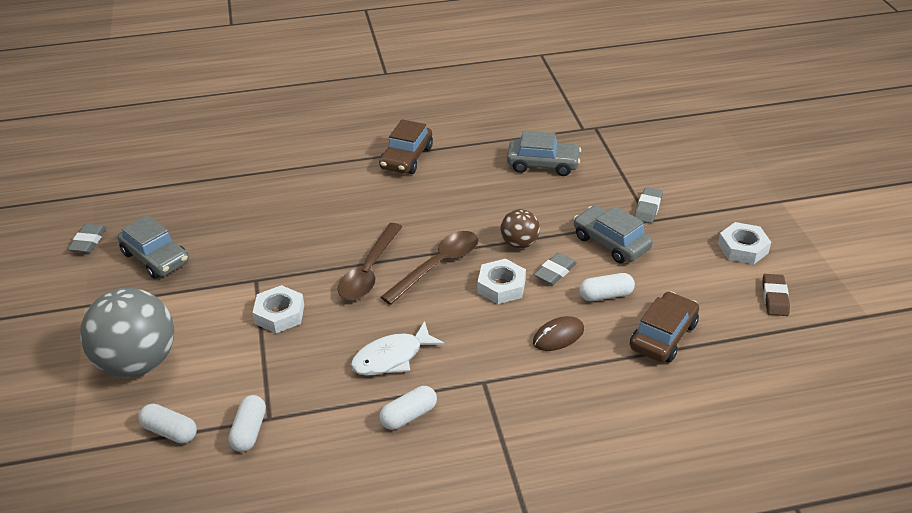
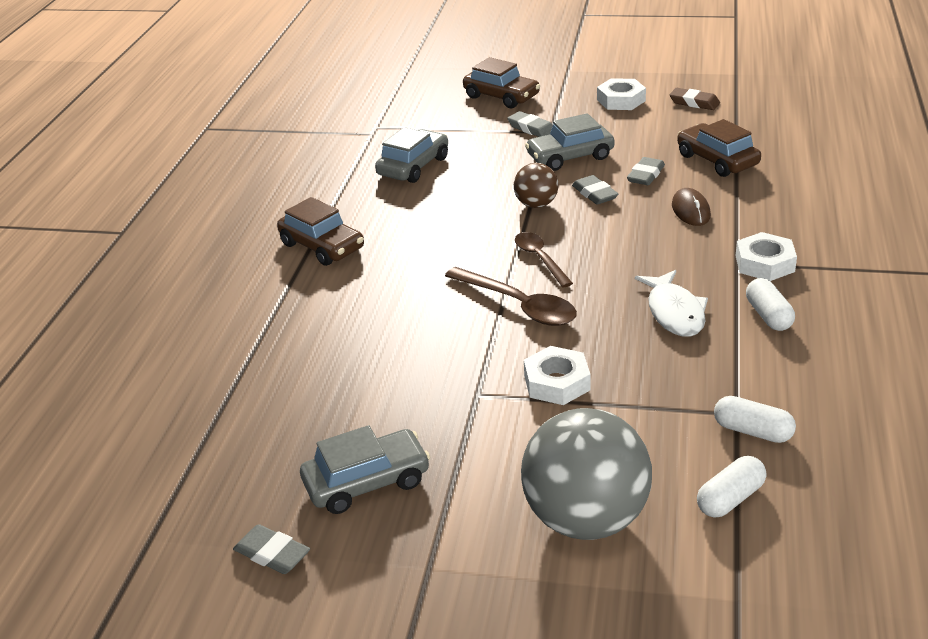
camera: 65 degrees left, 5 degrees down
brown spoon [381,231,478,305] -> brown spoon [515,232,573,287], size x0.66
white nut [477,259,526,304] -> white nut moved to [736,232,797,281]
white capsule [579,273,635,301] -> grey eraser [627,157,665,185]
none -> brown car [463,57,540,108]

